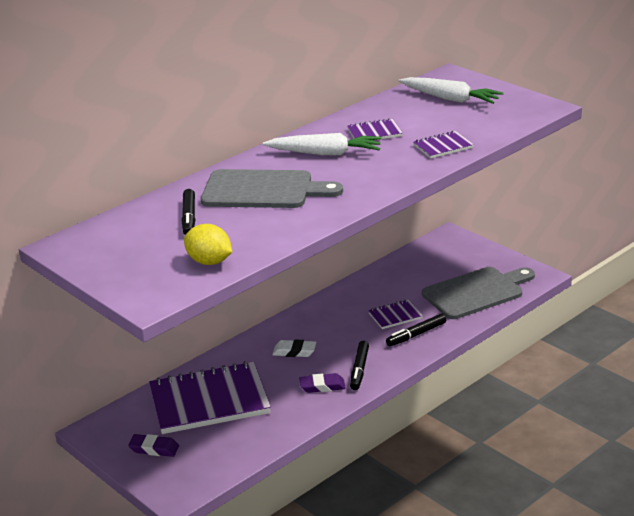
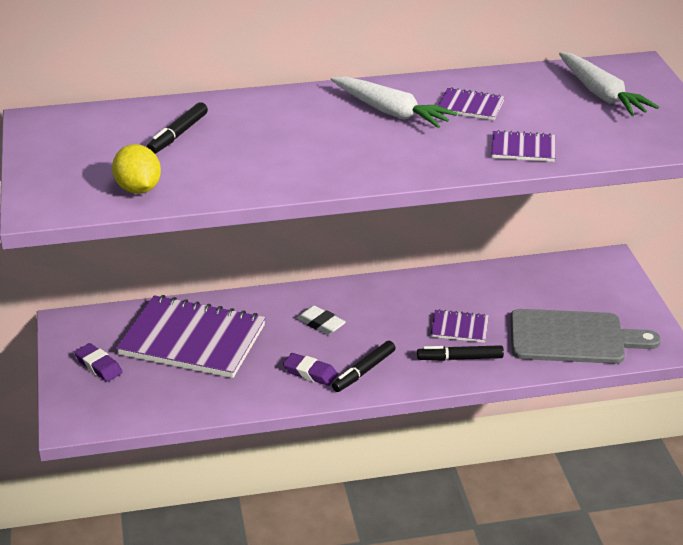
camera: 30 degrees right, 5 degrees up
grey cutting board [201,169,343,208] -> none

